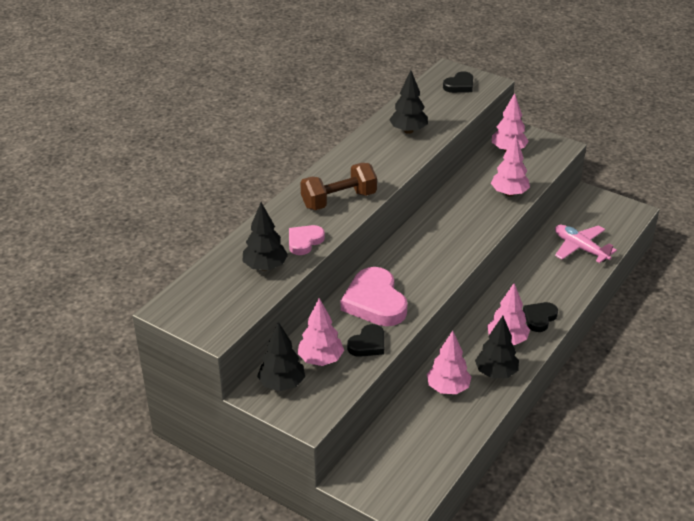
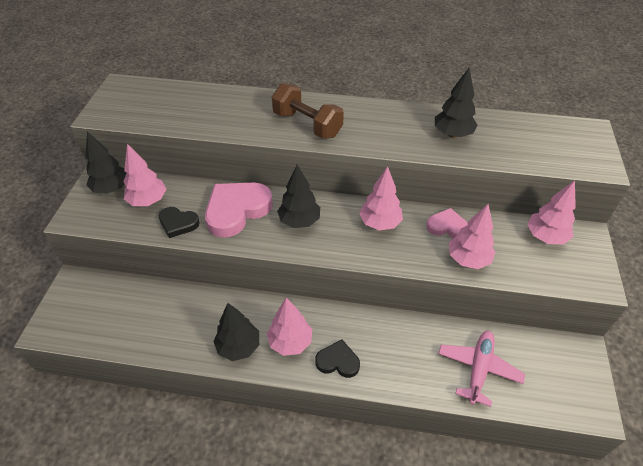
camera: 65 degrees right, 10 degrees up
black tree [242,202,288,271] -> black tree moved to [277,165,320,228]
pink heart [289,225,325,255] -> pink heart moved to [426,208,468,238]
pink tree [427,330,471,394] -> pink tree moved to [359,166,403,230]
black heart [443,71,473,93] -> none

